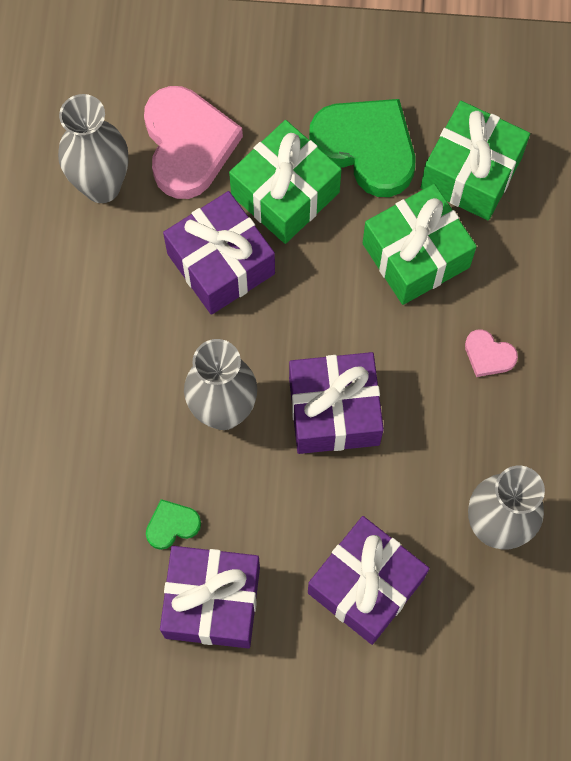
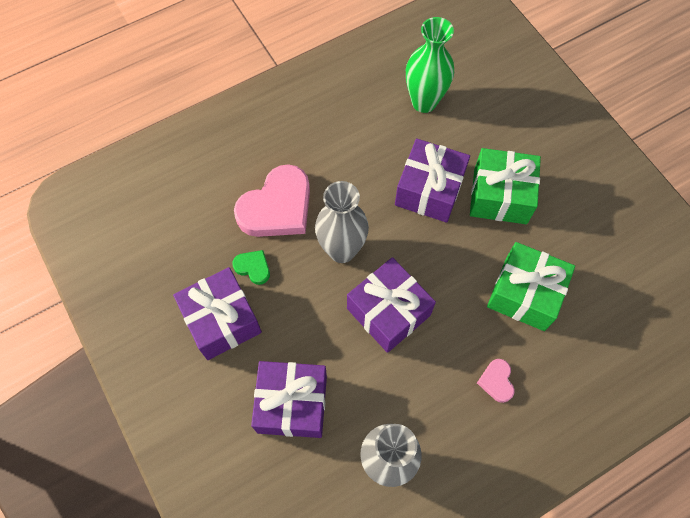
camera: 55 degrees right, 5 degrees down
grey vase [58,94,128,203] -> green vase [406,17,454,113]
pink heart [144,86,243,199] -> pink heart moved to [234,164,310,237]
green heart [309,99,415,197] -> none
green gift [421,101,530,220] -> none

